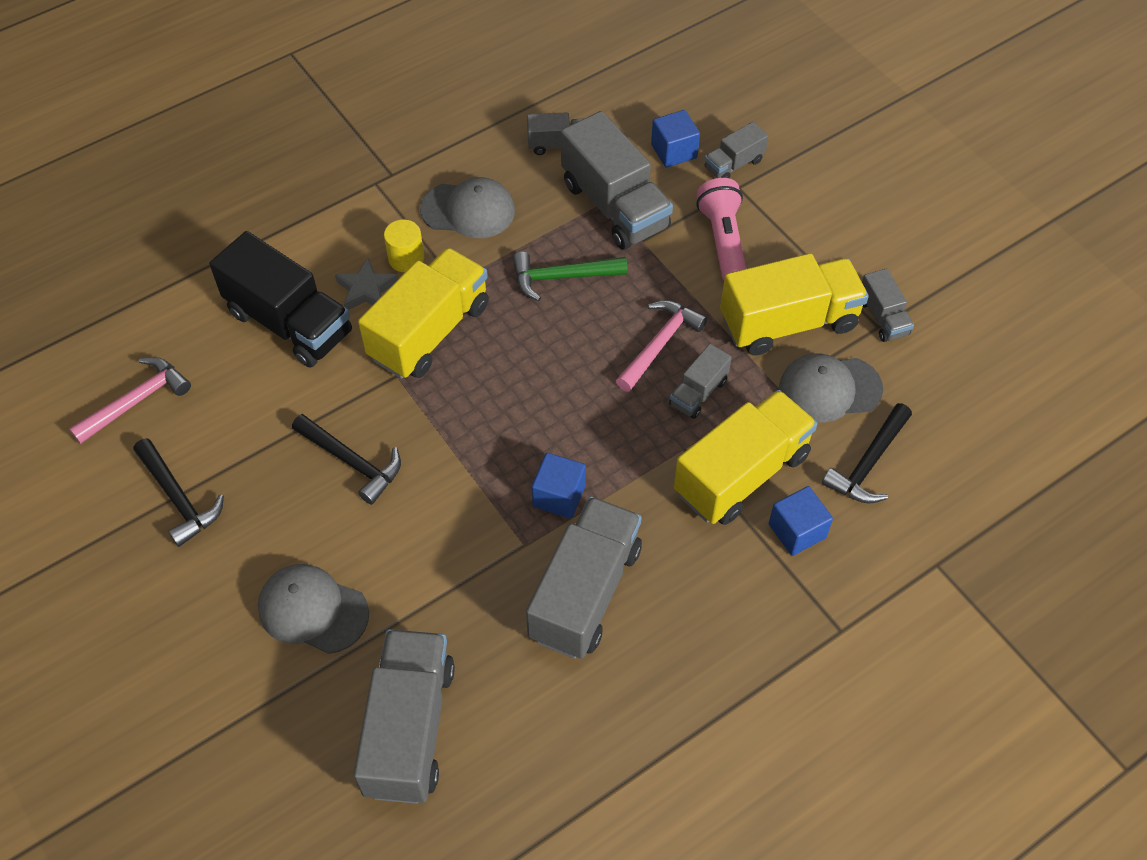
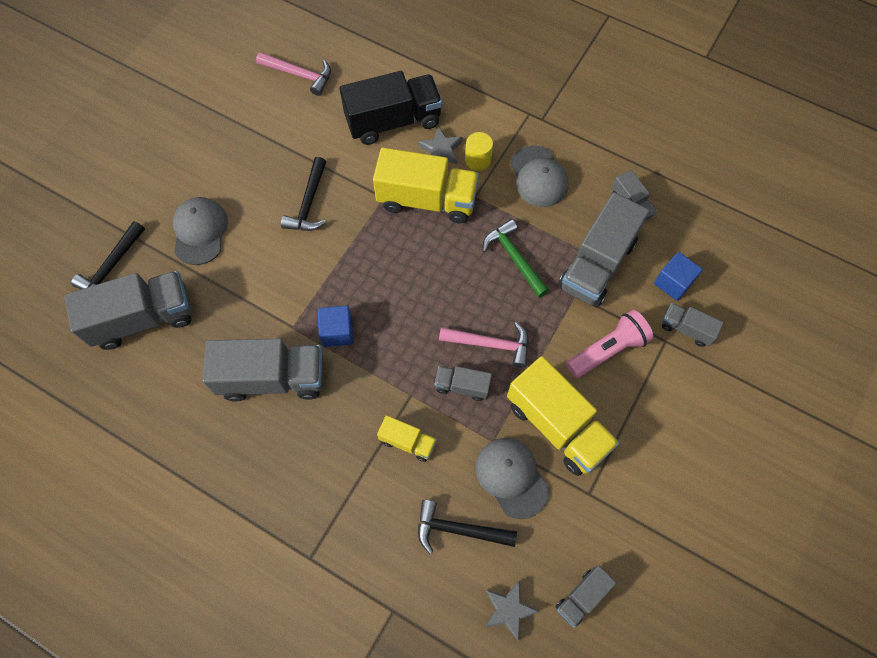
camera: 65 degrees right, 10 degrees up
black hammer [134,438,224,547] -> black hammer moved to [71,221,145,289]
black truck [209,231,352,368] -> black truck turned 120 degrees counterclockwise [340,71,442,145]
yellow truck [674,390,817,525] -> yellow truck [377,415,437,462], size x0.50
blue cube [769,486,833,556] -> none
grey truck [862,268,914,342] -> grey truck moved to [556,566,616,627]
none -> grey star [484,580,540,642]

